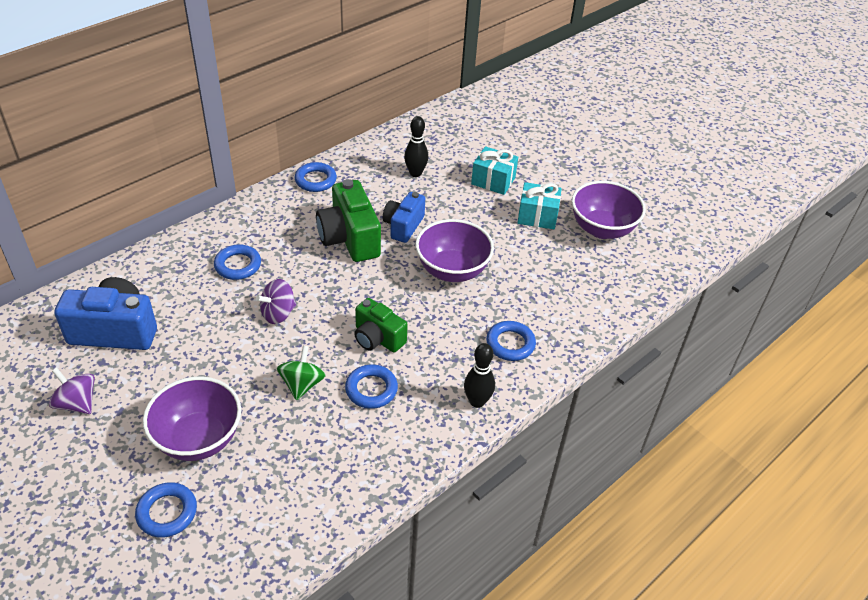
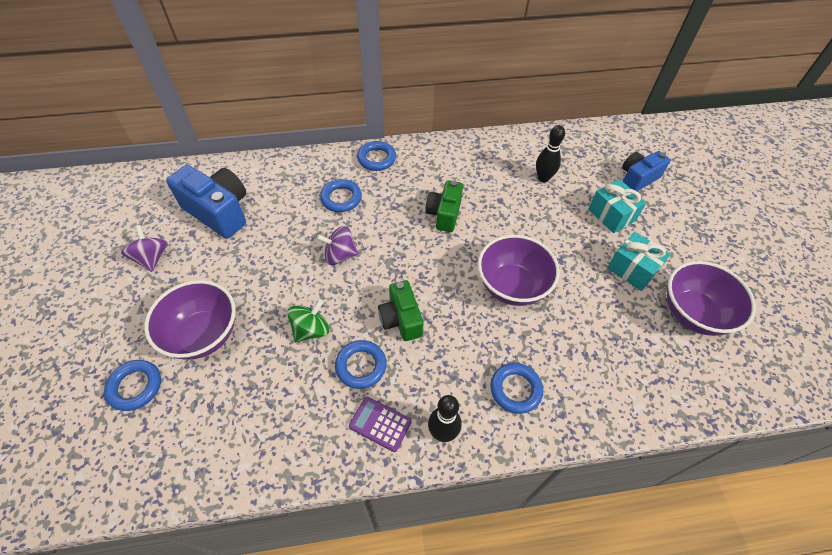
camera: 35 degrees right, 10 degrees up
blue ring [295,162,337,192] -> blue ring moved to [357,141,396,171]
green camera [316,179,381,262] -> green camera [425,180,463,232], size x0.64
blue camera [383,192,425,243] -> blue camera moved to [622,151,671,191]
none -> purple calculator [349,397,412,452]

